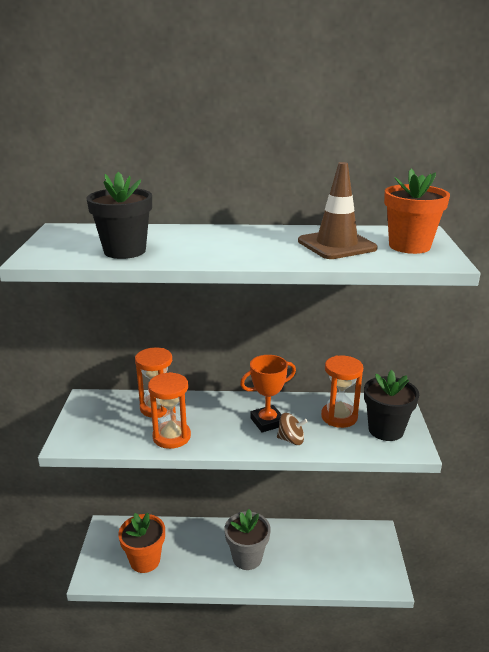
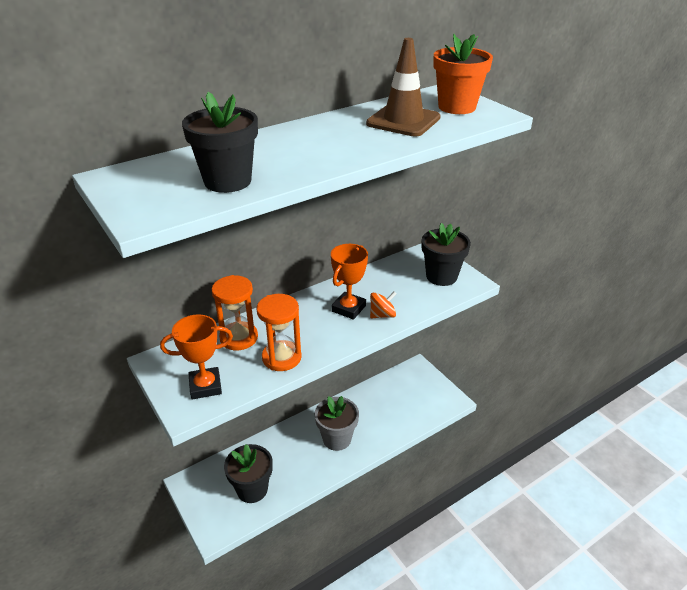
camera: 35 degrees left, 10 degrees up
orange flower pot [118,513,165,573] -> black flower pot [224,444,273,503]
brown spinning top [277,413,308,445] -> orange spinning top [370,292,396,318]
orange hourglass [321,355,363,428] -> none
none -> orange trophy [160,314,233,399]

